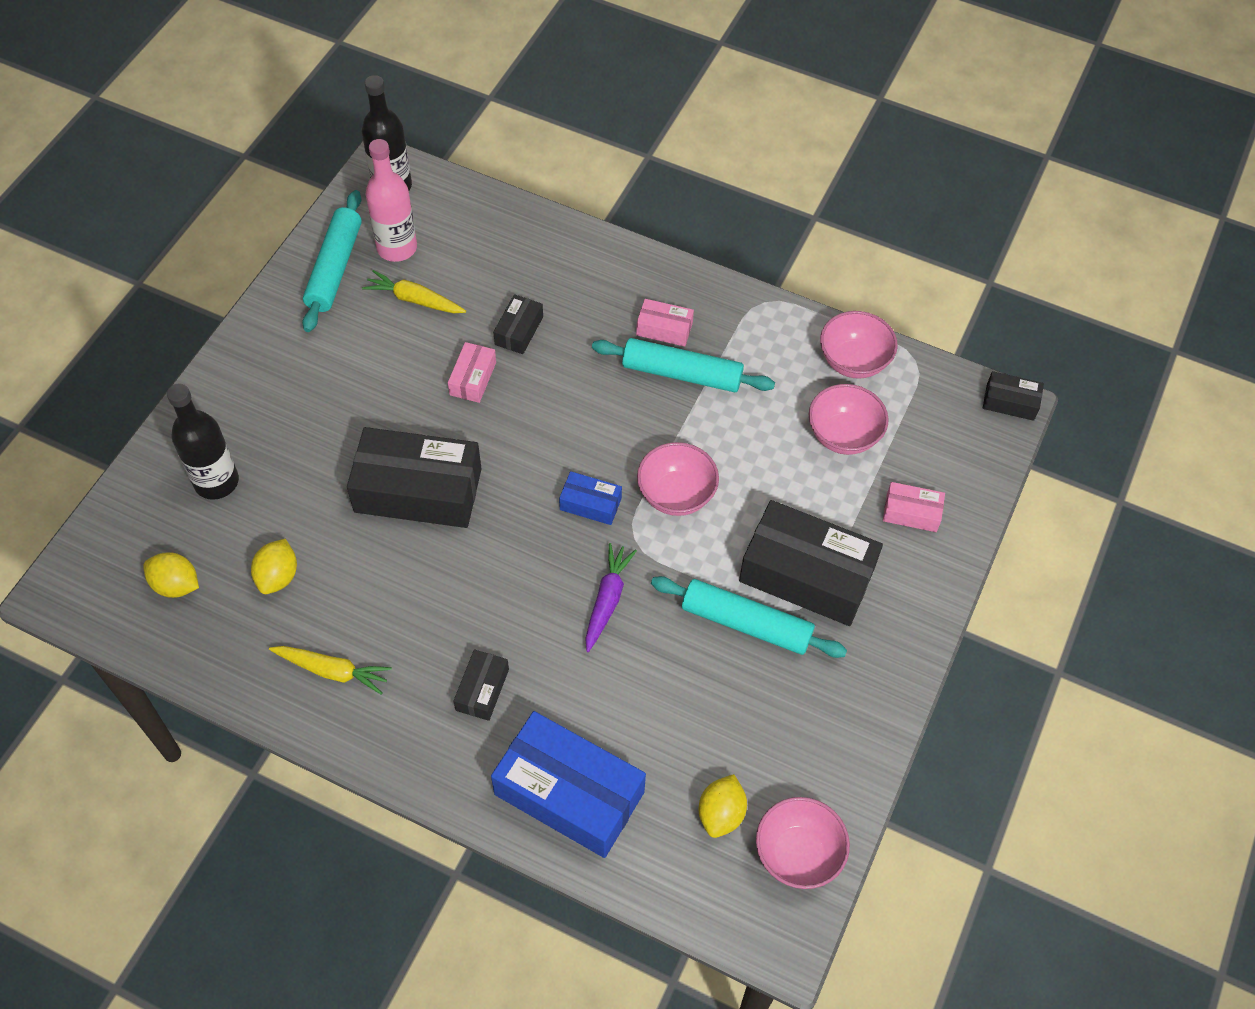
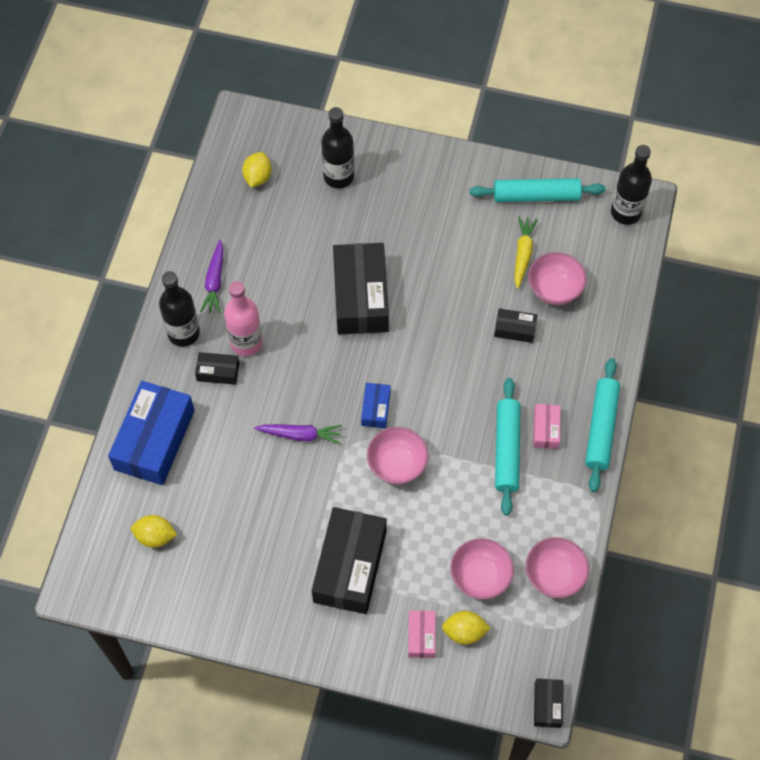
camera: 80 degrees right, 5 degrees up
yellow lemon [251,539,297,594] -> yellow lemon moved to [442,611,490,645]
yellow carrot [269,646,392,695] -> purple carrot [200,240,223,313]
pink bottle [366,139,417,262] -> pink bottle moved to [224,281,263,356]
pink box [448,342,496,403] -> none
turquoise rolling pin [651,576,847,658] -> turquoise rolling pin moved to [585,358,620,492]
pink bowl [756,797,850,889] -> pink bowl moved to [528,252,587,305]
none -> black bottle [159,271,200,347]

